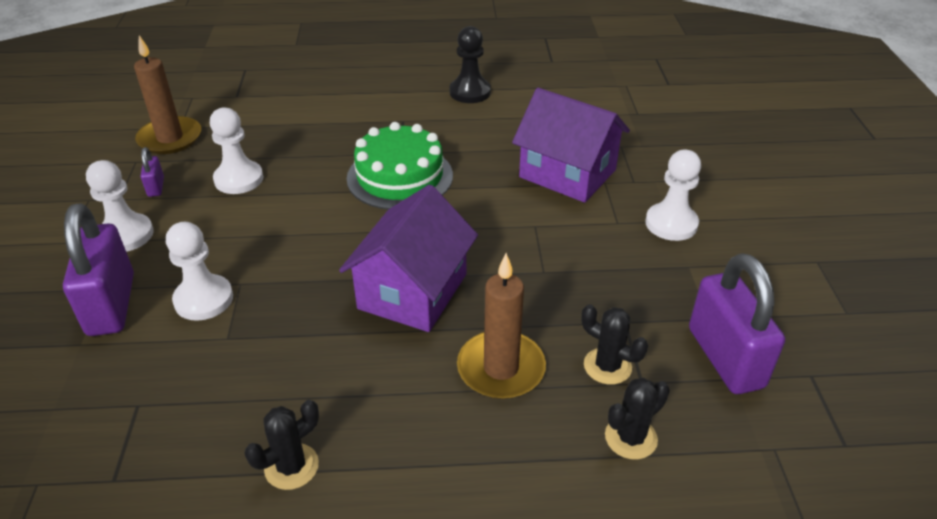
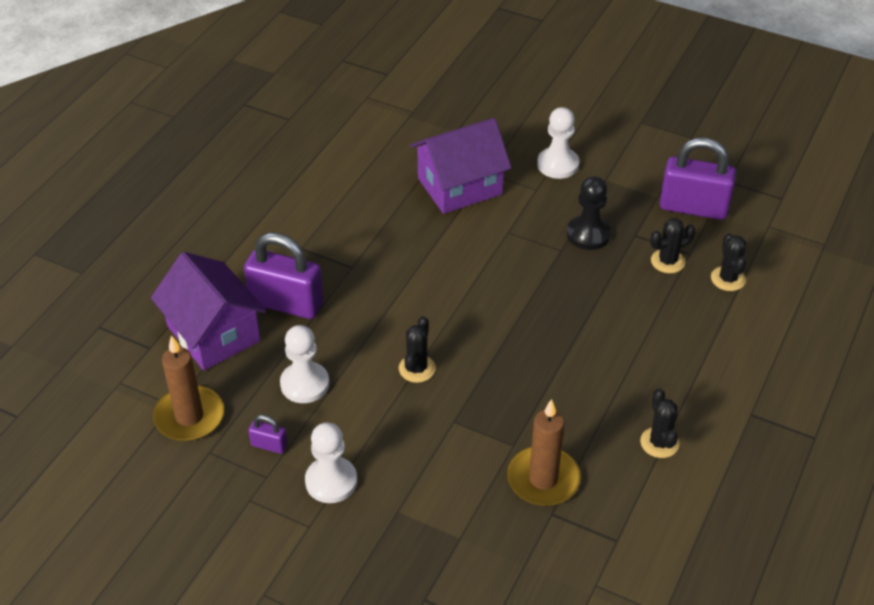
camera: 60 degrees left, 5 degrees up
purple padlock [63,203,134,336] -> purple padlock moved to [244,232,323,319]
white pawn [166,222,233,321] -> none
purple house [339,185,478,332] -> purple house moved to [151,252,266,371]
green cake [347,122,453,209] -> none
black pawn [449,26,491,103] -> black pawn moved to [567,176,611,250]
brown candle [457,253,546,399] -> brown candle moved to [507,399,581,506]
none -> black cactus [399,316,436,383]

